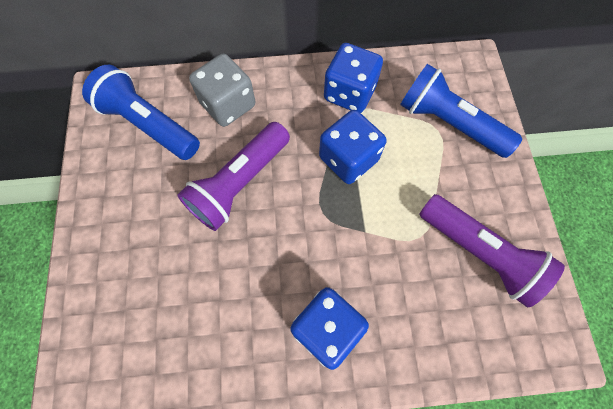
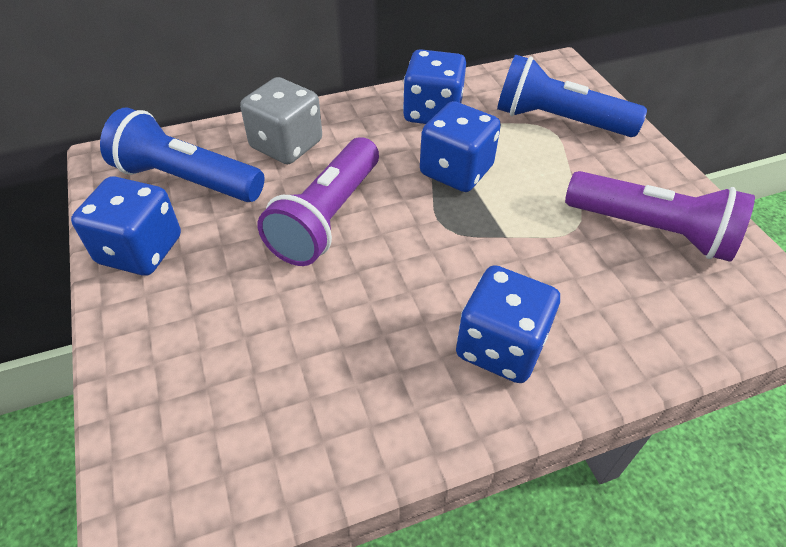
camera: 15 degrees left, 20 degrees down
none -> blue dice [71,176,181,276]

